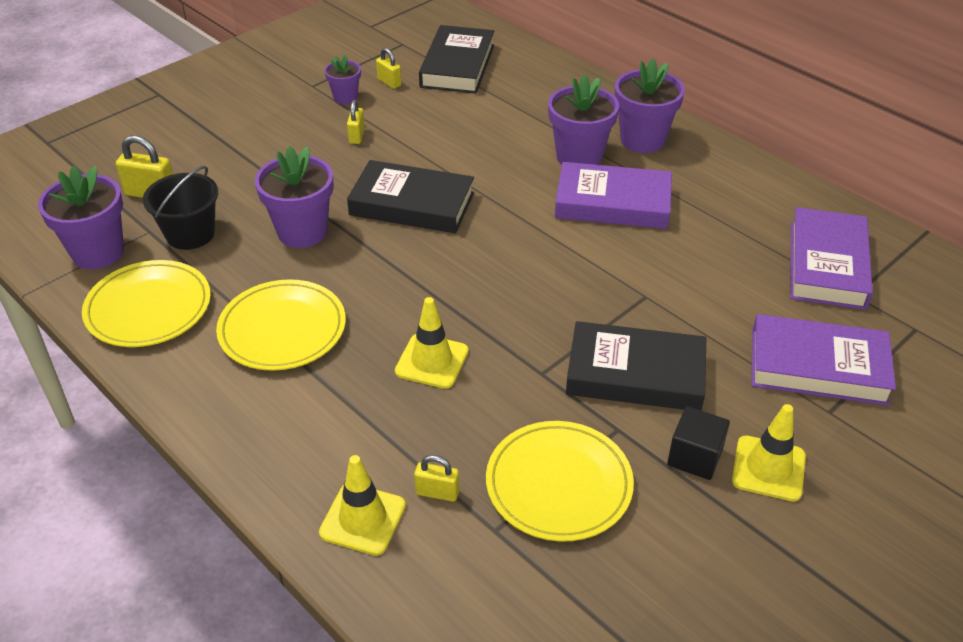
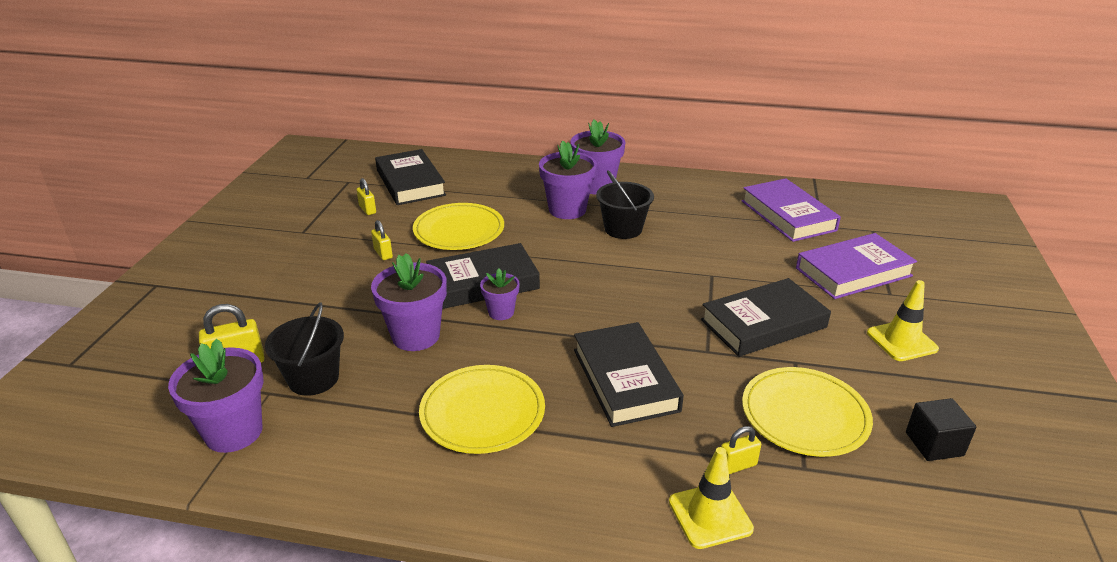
camera: 35 degrees left, 10 degrees down
yellow plate [82,260,211,347] -> yellow plate moved to [413,203,504,250]
purple flower pot [324,55,361,104] -> purple flower pot moved to [480,268,520,320]
yellow padlock [376,48,402,89] -> yellow padlock turned 45 degrees clockwise [357,178,376,215]
yellow traffic cone [395,297,469,389] -> black book [574,322,684,427]
purple book [555,162,672,229] -> black bucket [596,170,654,239]
black cube [667,406,730,480] -> black cube moved to [906,398,976,461]

